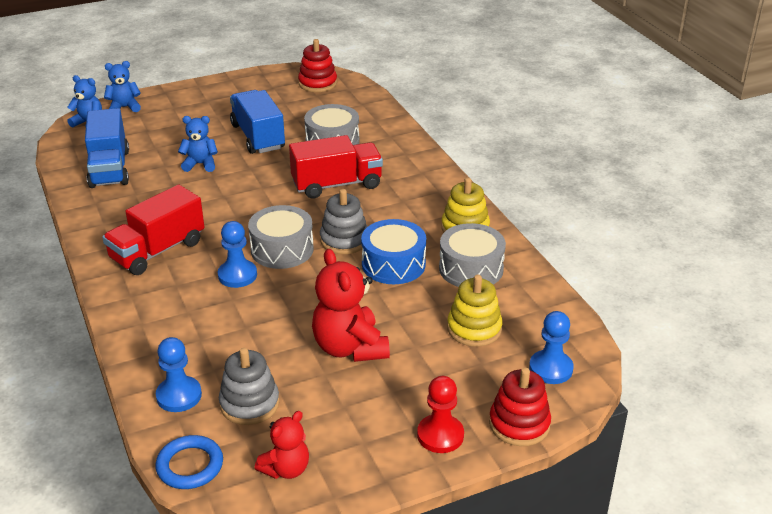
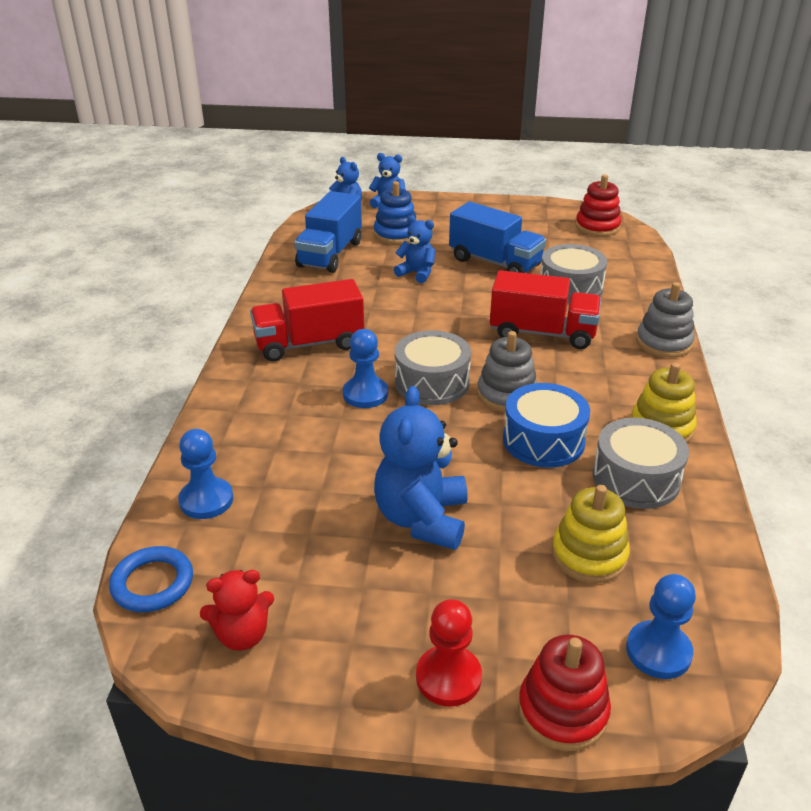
camera: 30 degrees right, 0 degrees up
grey stacking toy [219,348,280,425] -> grey stacking toy moved to [636,282,695,358]
blue truck [230,90,285,154] -> blue truck turned 120 degrees clockwise [449,202,546,273]
red teddy bear [312,249,390,362] -> blue teddy bear [374,386,468,550]
none -> blue stacking toy [374,181,417,244]

